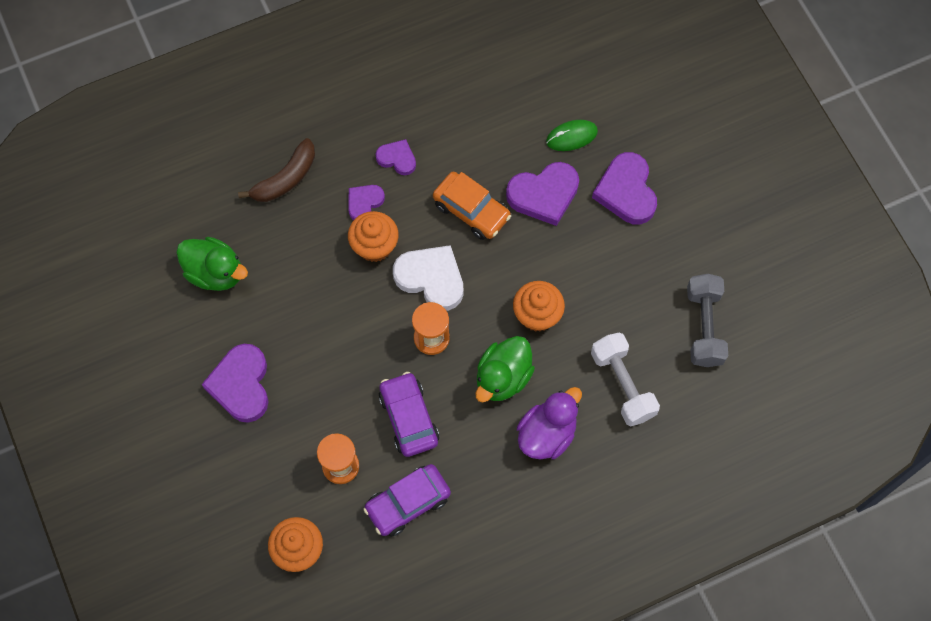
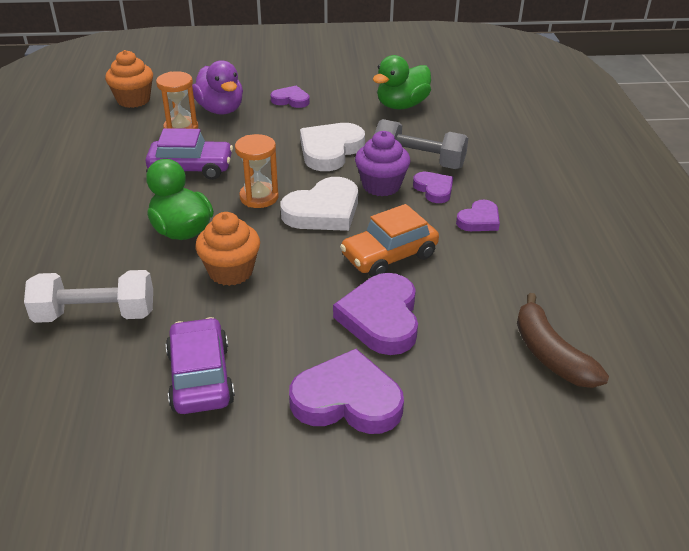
camera: 110 degrees right, 30 degrees down
purple heart [202,344,269,423] -> purple heart [271,86,310,108], size x0.57
brown banana [238,138,315,202] -> brown banana moved to [517,293,609,388]
orange cupcake [348,211,399,262] -> purple cupcake [355,131,410,196]
purple car [363,464,451,537] -> purple car moved to [166,317,235,414]
purple duck [517,387,582,460] -> purple duck moved to [192,60,243,115]
green mouse [546,120,598,151] -> none
grey dumbbell [687,274,728,367] -> grey dumbbell moved to [375,119,468,169]
none -> white heart [300,123,365,171]

